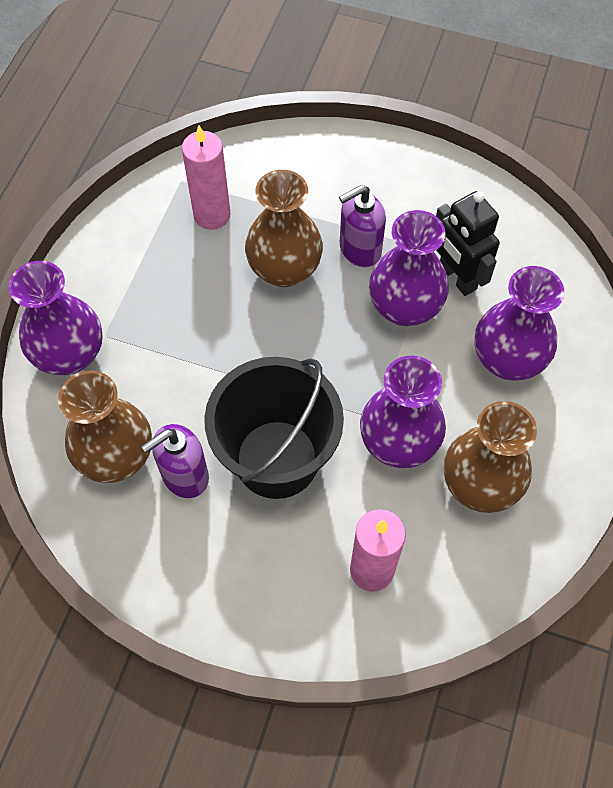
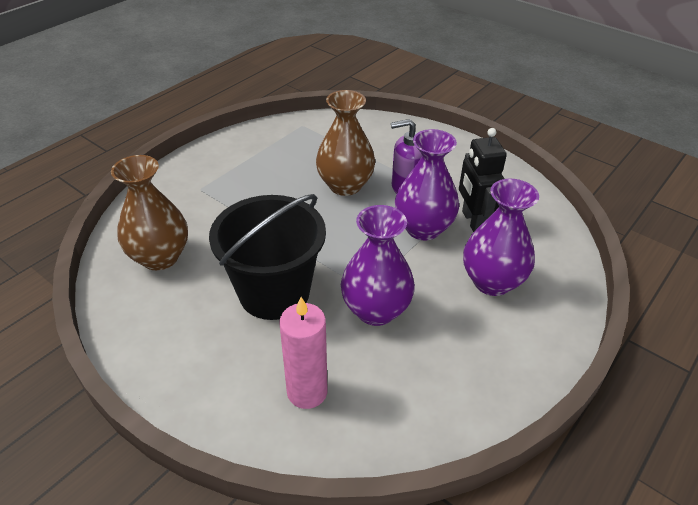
camera: 20 degrees right, 20 degrees down
purple vase [9,261,103,375] -> none
purple soap dispenser [141,424,209,498] -> none
pink candle [182,125,231,230] -> none
brown vase [444,401,537,513] -> none

